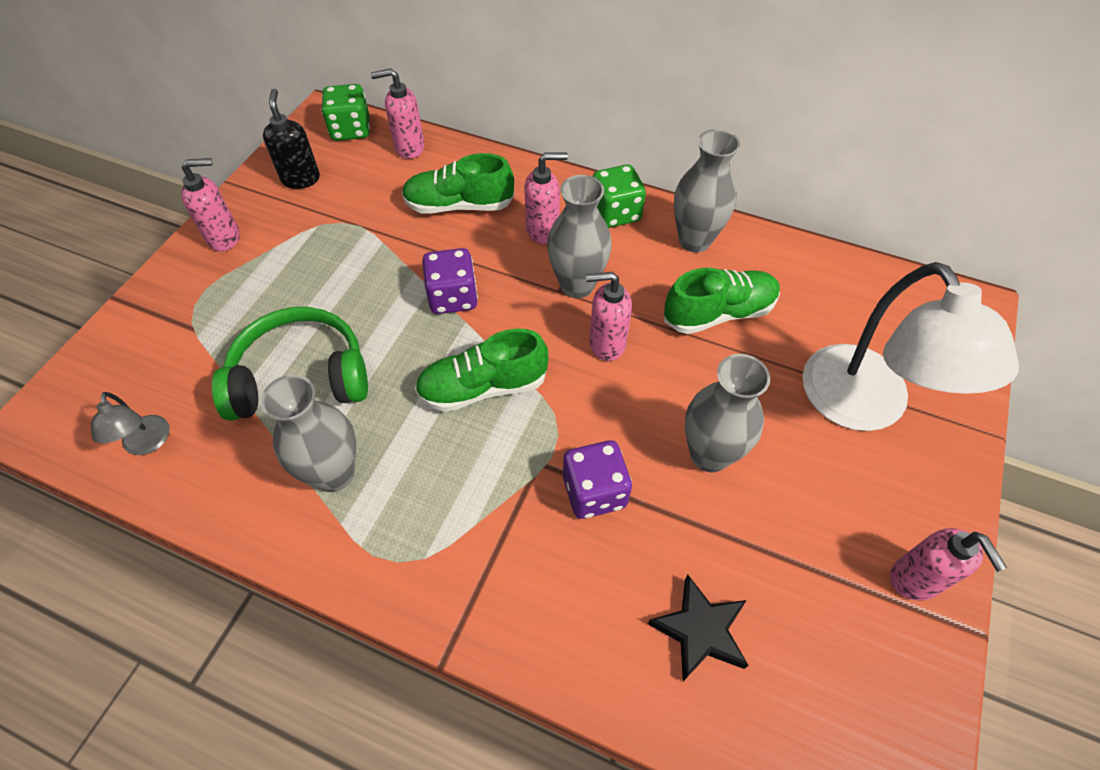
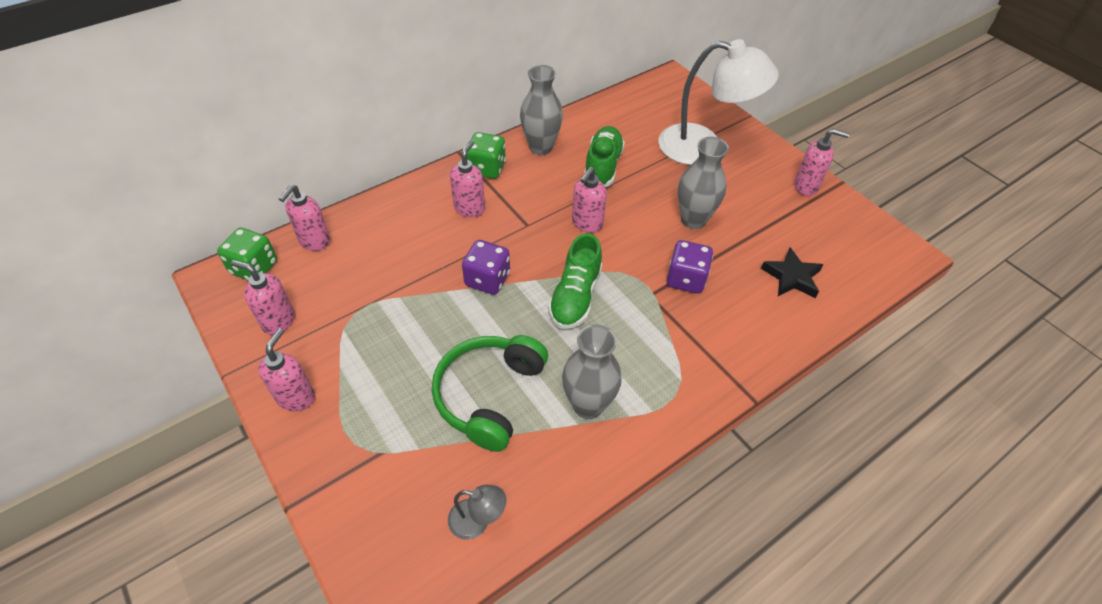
camera: 60 degrees left, 5 degrees down
black soap dispenser [263,89,320,189] -> pink soap dispenser [231,260,295,335]
green shoe [402,153,514,214] -> none
grey vase [547,175,612,298] -> none

